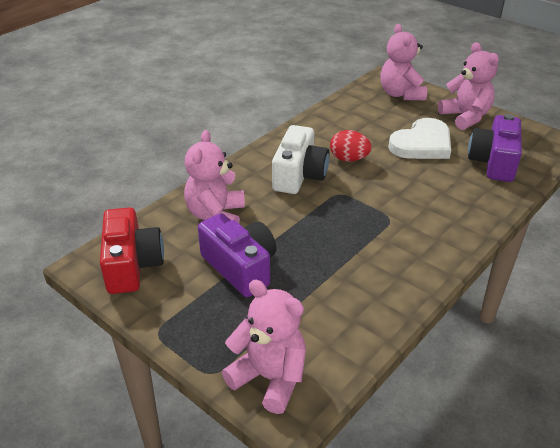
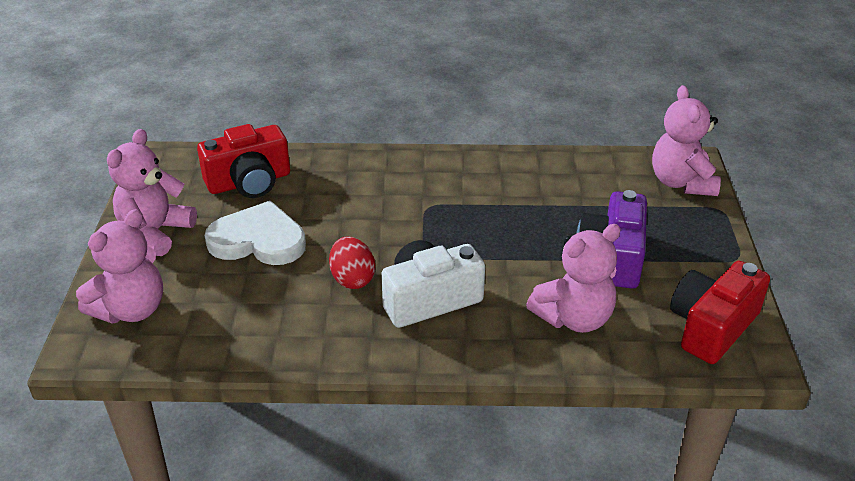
camera: 130 degrees left, 0 degrees up
purple camera [468,114,522,182] -> red camera [197,124,290,198]

